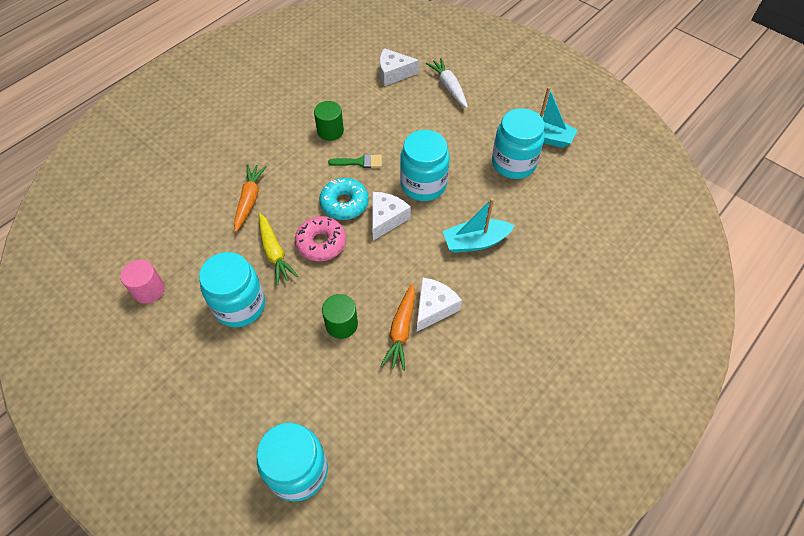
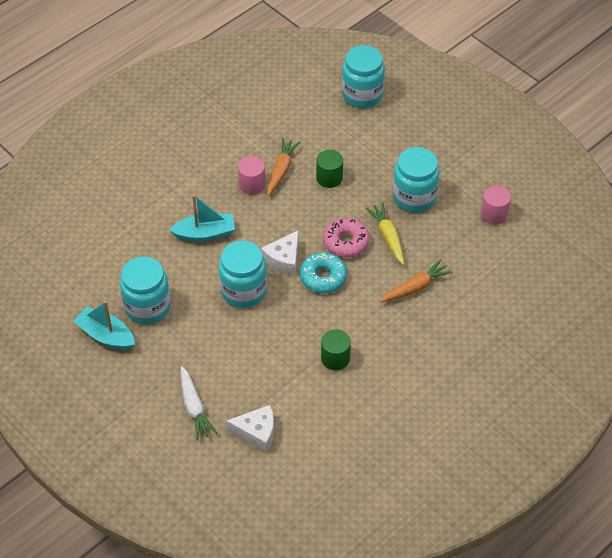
camera: 175 degrees left, 5 degrees down
orange carrot [234,164,267,232] -> orange carrot turned 135 degrees counterclockwise [380,259,453,302]
green brush [328,154,382,168] -> none
white cheese [417,277,462,332] -> pink cylinder [238,156,265,195]

